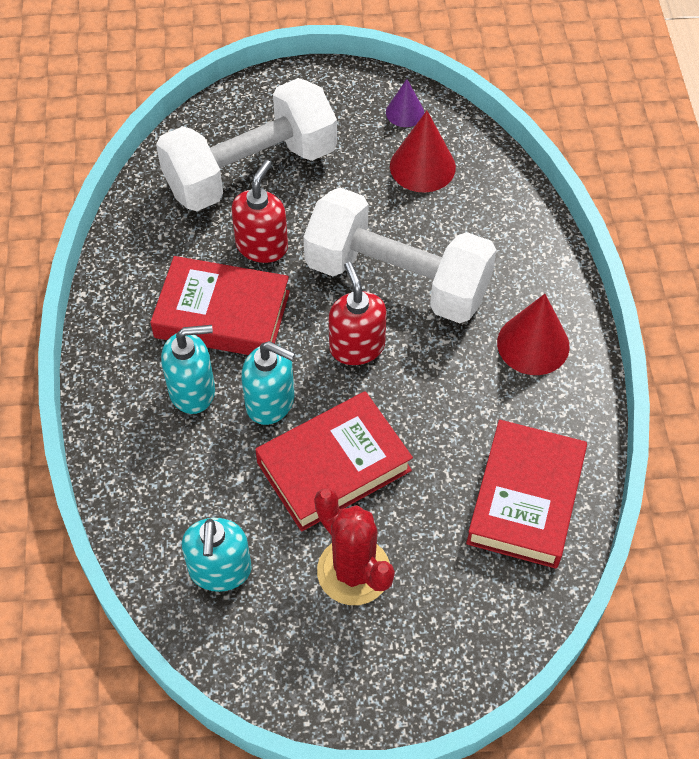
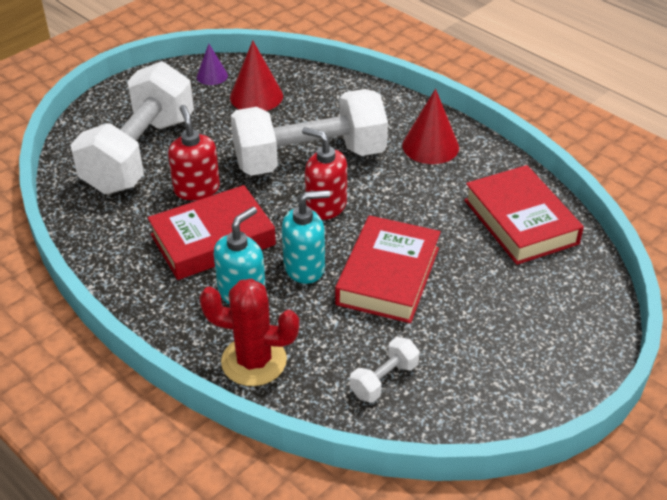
camera: 40 degrees left, 15 degrees down
turquoise soap dispenser [182,518,252,592] -> white dumbbell [350,337,420,403]
red cactus [314,488,395,605] -> red cactus moved to [199,278,299,386]

